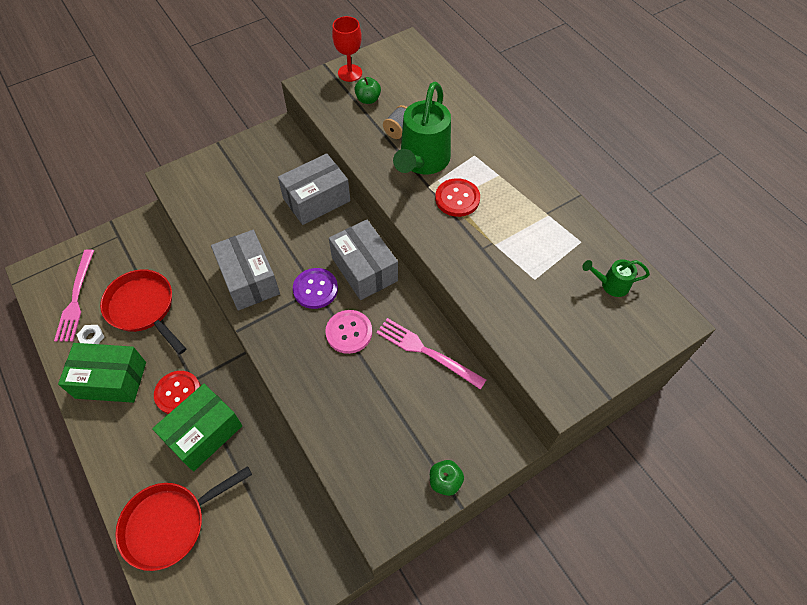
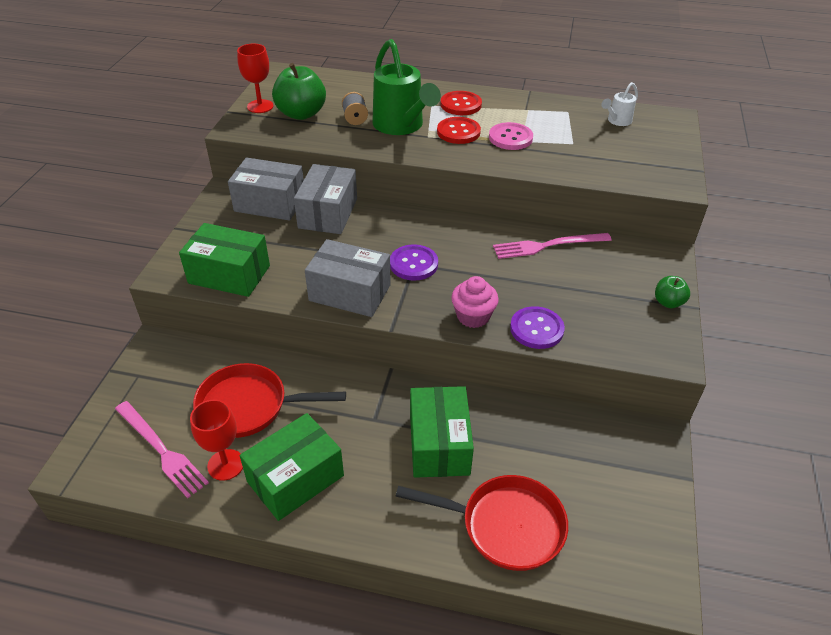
camera: 45 degrees left, 15 degrees down
white nut [77,325,104,344] -> red goblet [190,400,243,481]
red pan [115,466,252,571] -> red pan turned 90 degrees counterclockwise [395,475,568,571]
red button [154,371,201,414] -> red button moved to [440,91,482,115]
pink button [325,310,372,354] -> pink button moved to [489,122,533,150]
grey box [329,220,398,300] -> grey box moved to [228,157,304,221]
green apple [354,77,381,104] -> green apple [272,63,326,120], size x1.90
green watering can [582,259,650,297] -> white watering can [601,82,638,126]
none -> green box [179,223,270,297]
none -> pink cupcake [451,276,499,328]
none -> purple button [510,306,565,349]

